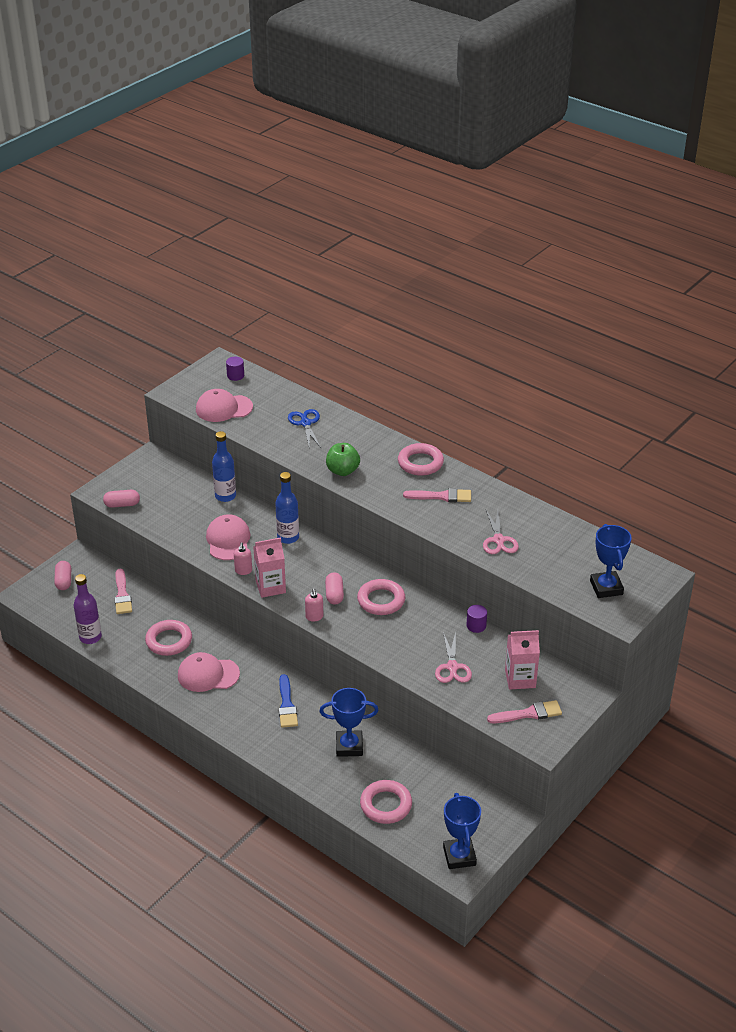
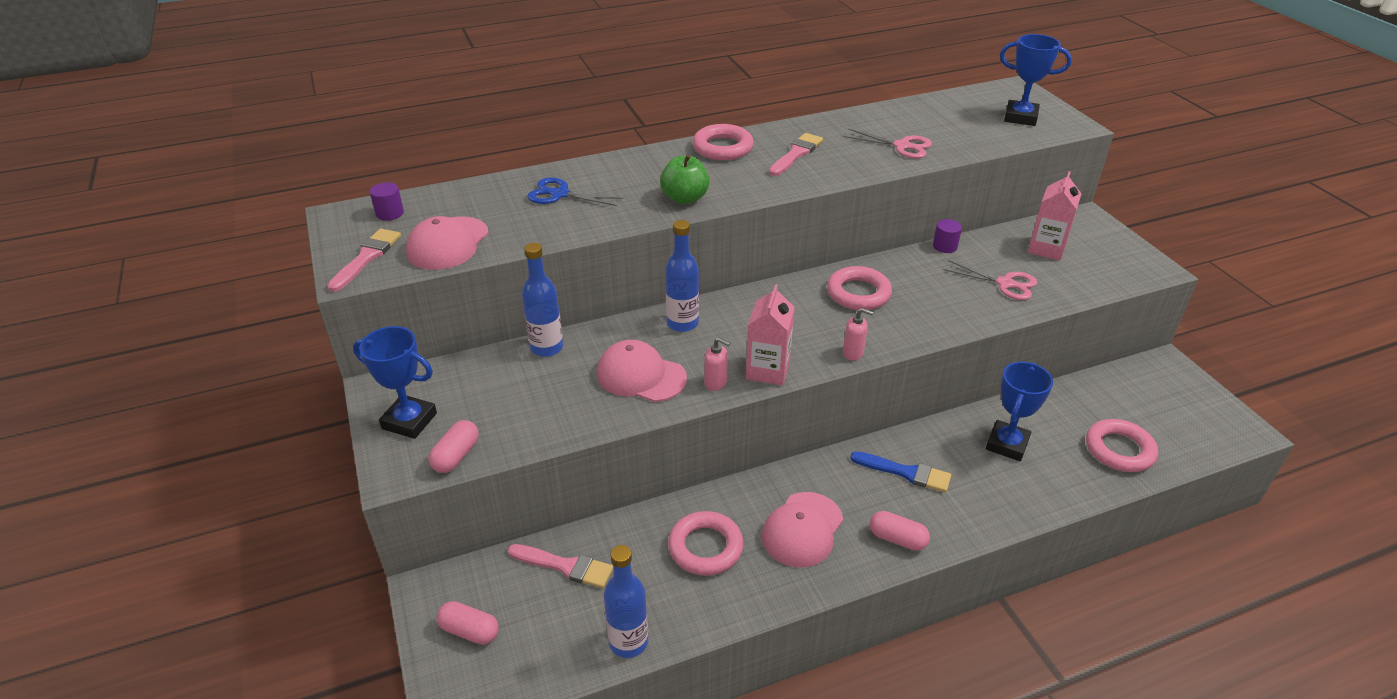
camera: 60 degrees left, 0 degrees up
purple bottle [74,574,102,644] -> blue bottle [604,545,648,658]
pink capsule [325,572,344,604] -> pink capsule moved to [870,511,930,551]
blue trophy [443,793,481,869] -> blue trophy moved to [353,326,437,439]
pink brush [487,700,562,723] -> pink brush moved to [327,229,401,292]

